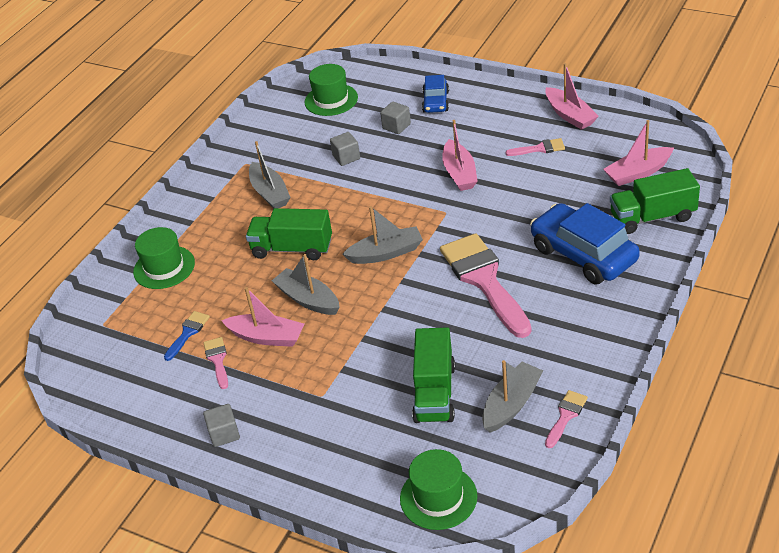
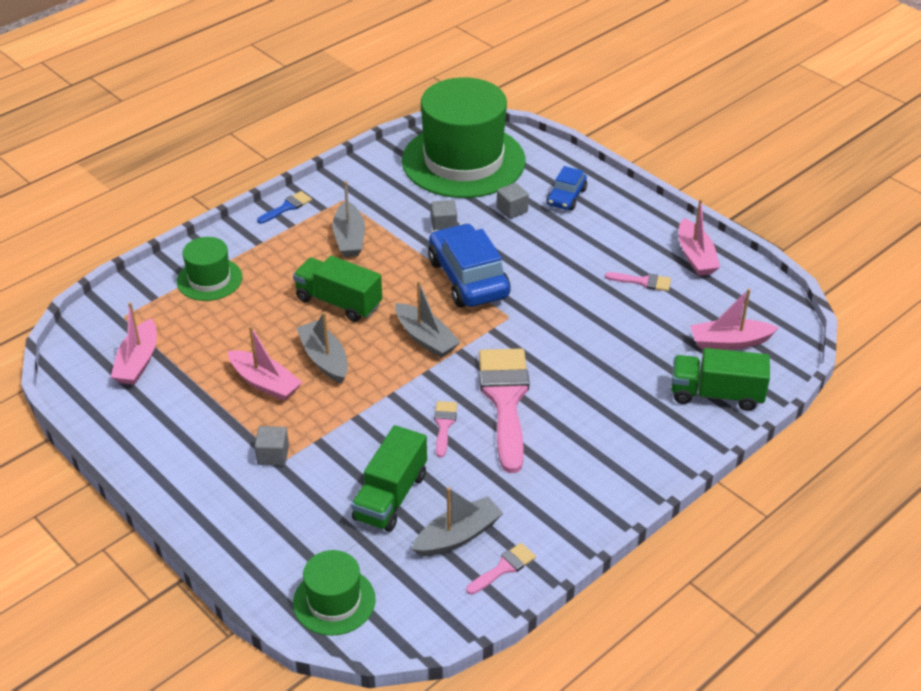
camera: 15 degrees right, 0 degrees up
blue brush [164,311,210,361] -> blue brush moved to [257,191,312,224]
grey cube [203,404,240,447] -> grey cube moved to [255,426,289,466]
pink brush [204,337,228,389] -> pink brush moved to [434,401,457,457]
green hat [305,64,358,116] -> green hat [402,77,526,198], size x2.10
grey boat [342,206,423,264] -> grey boat turned 45 degrees clockwise [395,281,460,358]
pink boat [442,120,478,191] -> pink boat moved to [111,302,157,385]
blue car [530,203,640,284] -> blue car moved to [428,223,511,307]

